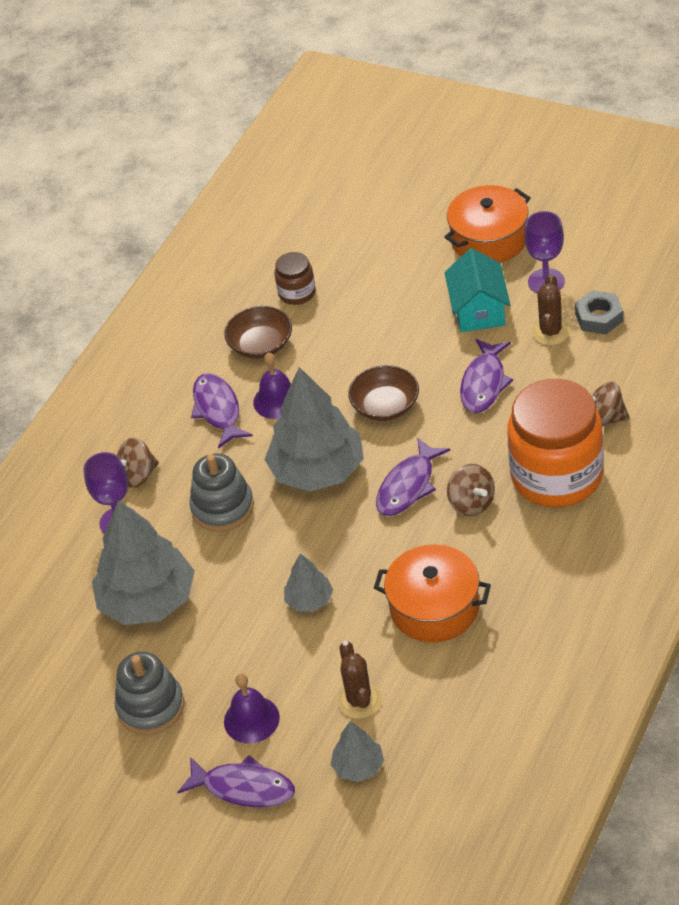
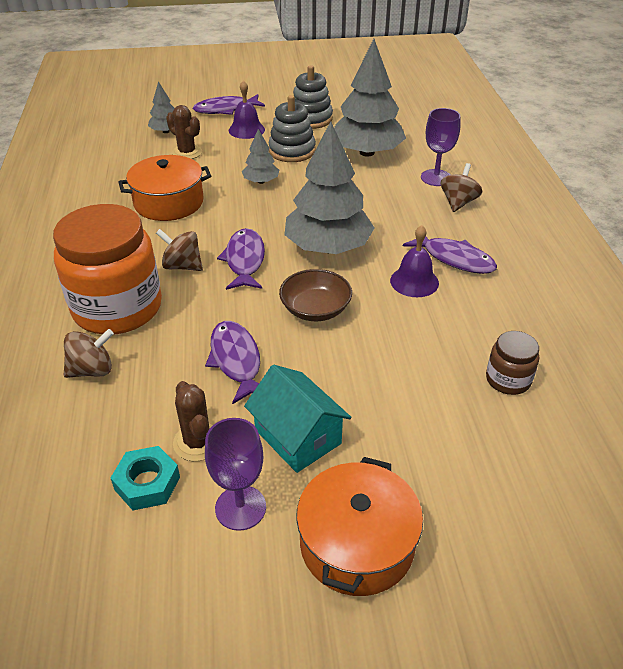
camera: 140 degrees right, 5 degrees down
grey stacking toy [189,453,254,532] -> grey stacking toy moved to [268,95,316,162]
brown bowl [224,306,292,359] -> none
grey nut [575,290,623,334] -> turquoise nut [111,446,180,510]

